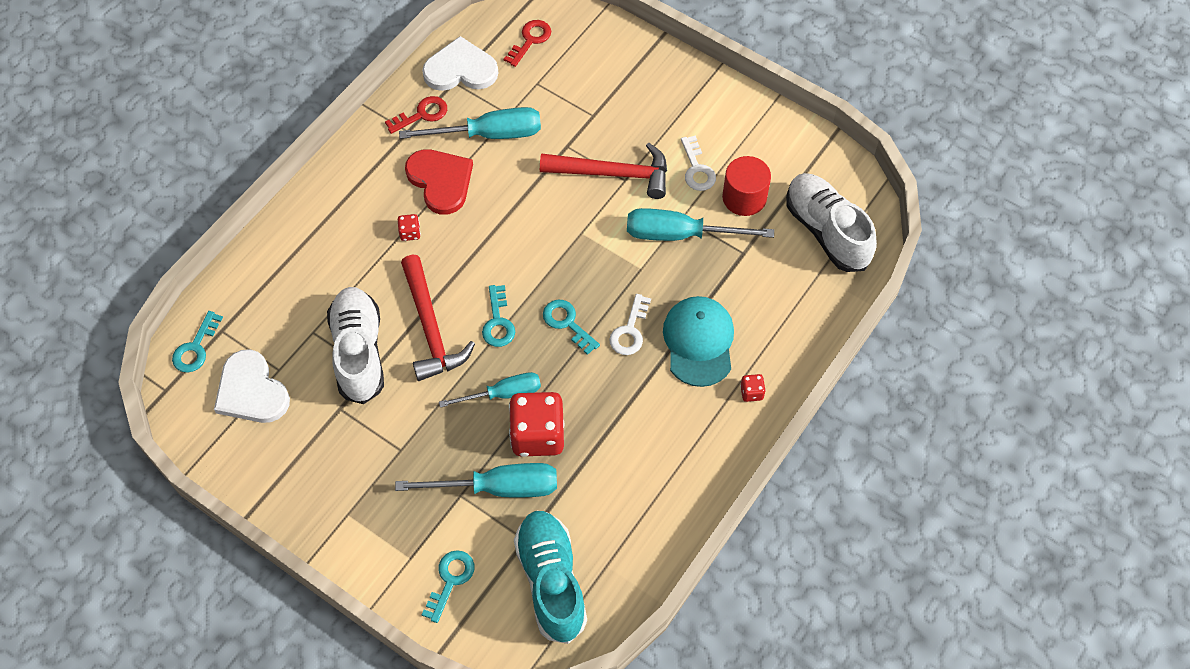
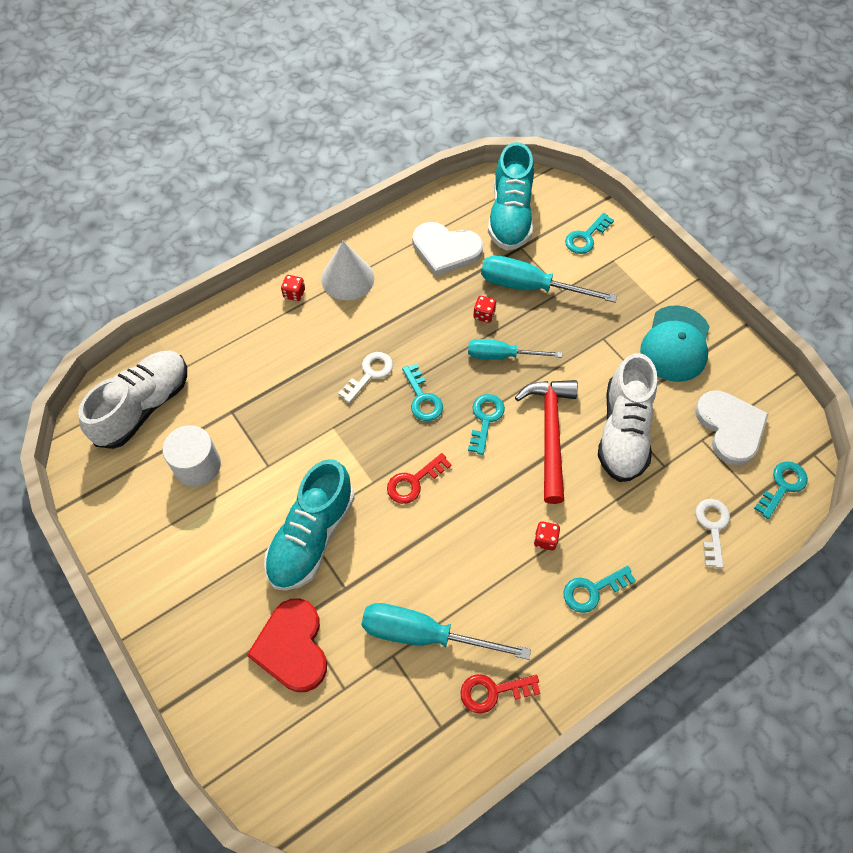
camera: 160 degrees left, 0 degrees up
red heart [405,149,473,215] -> red heart moved to [247,598,327,692]
white heart [422,36,498,91] -> white heart moved to [412,222,483,276]
red key [504,20,551,67] -> red key moved to [387,453,452,504]
red dice [509,392,565,457] -> red dice [473,296,496,323], size x0.43
red hammer [540,143,667,199] -> turquoise shoe [264,459,355,591]
turquoise screwdriver [627,208,774,241] -> none
turquoise cap [663,296,734,387] -> turquoise cap moved to [640,305,710,382]
white key [681,135,716,191] -> white key moved to [695,499,730,569]
red cylinder [722,156,771,216] -> white cylinder [163,425,221,487]
white shoe [786,173,877,272] -> white shoe turned 135 degrees counterclockwise [78,350,187,449]
none -> white cone [321,240,375,300]
none -> turquoise key [564,566,636,613]

